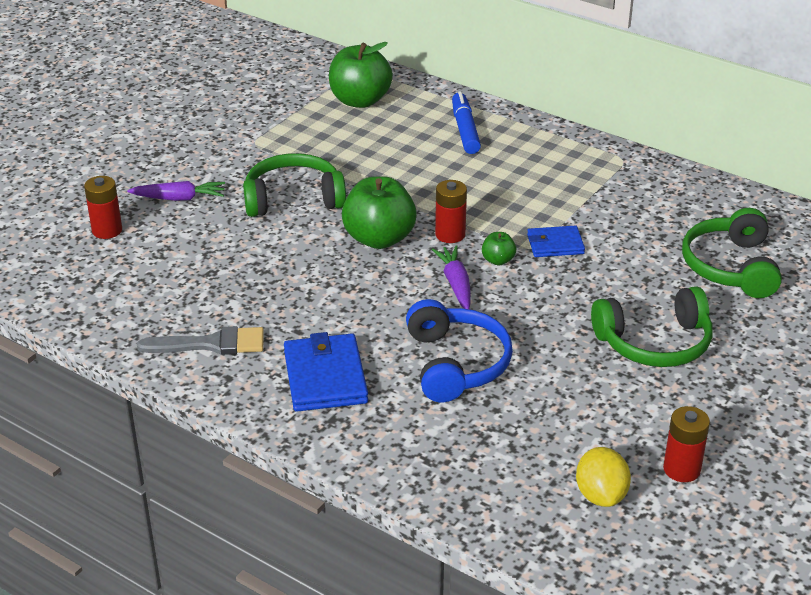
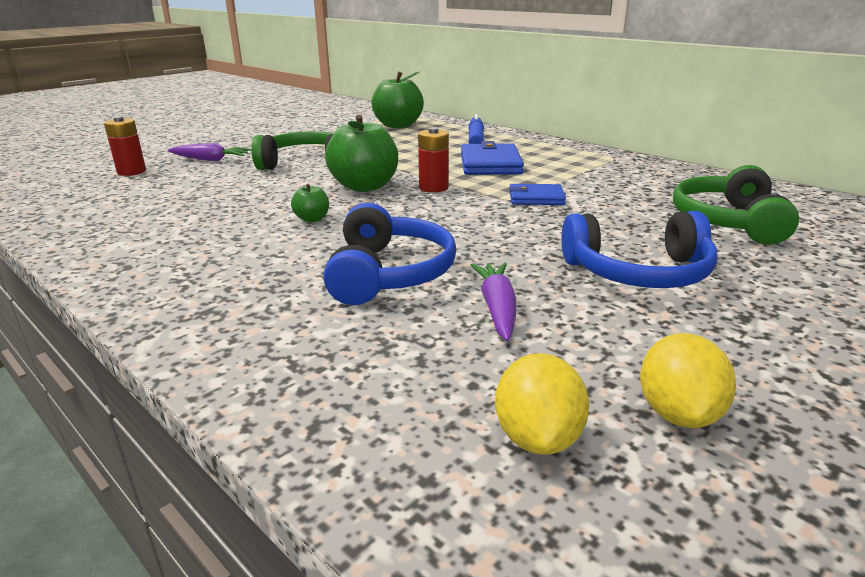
camera: 10 degrees right, 10 degrees down
grey brush [137,326,264,355] -> none
blue wallet [284,332,368,412] -> blue wallet moved to [461,141,524,175]
purple carrot [432,245,471,309] -> purple carrot moved to [471,263,516,341]
green apple [482,232,516,265] -> green apple moved to [291,184,329,222]
green headphones [591,286,713,367] -> blue headphones [561,211,718,288]
red battery [663,406,710,482] -> yellow lemon [640,333,736,428]

